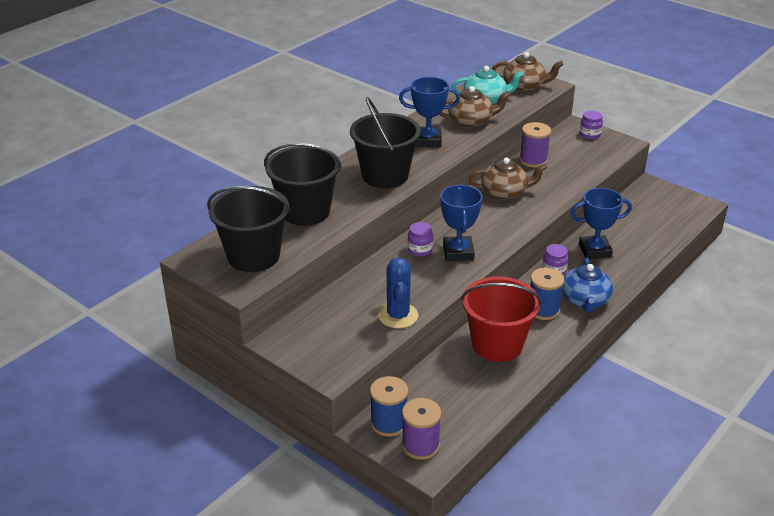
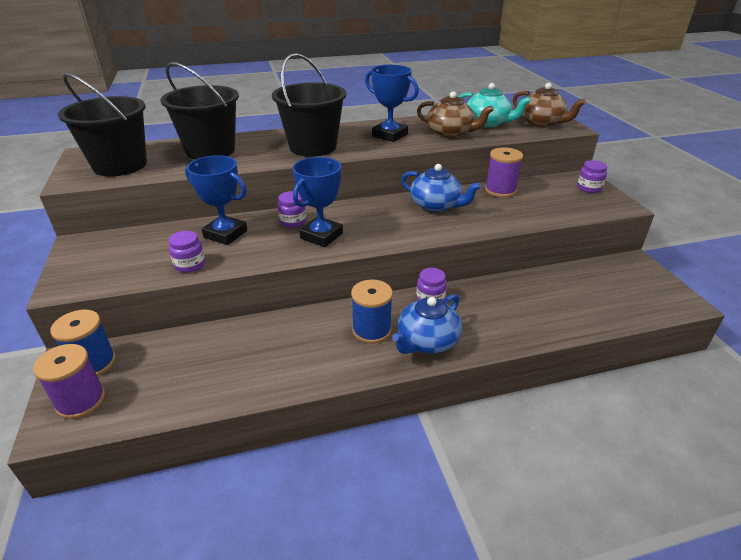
camera: 35 degrees right, 0 degrees up
blue cactus [378,257,418,328] -> purple jar [169,231,205,273]
red bucket [461,277,542,362] -> none
brown teapot [468,157,547,200] -> blue teapot [401,164,481,212]
blue trophy [571,188,632,259] -> blue trophy moved to [185,155,247,245]

